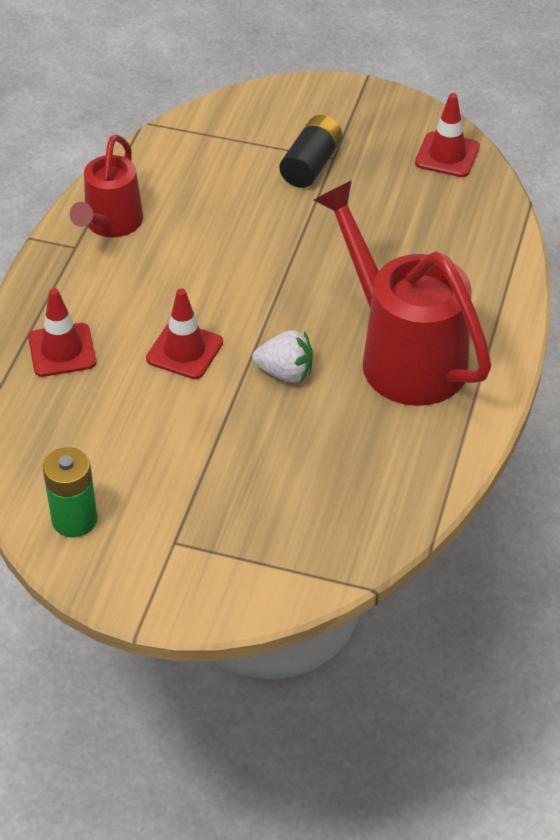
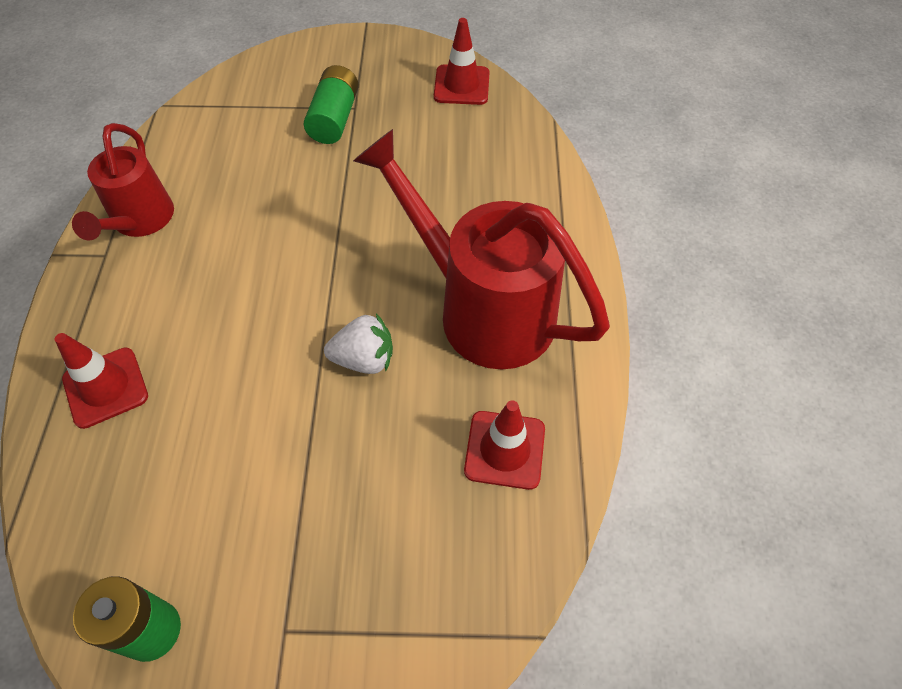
camera: 15 degrees left, 10 degrees up
red traffic cone [146,288,223,379] -> red traffic cone moved to [464,400,545,490]
black battery [280,115,342,188] -> green battery [304,65,359,144]

